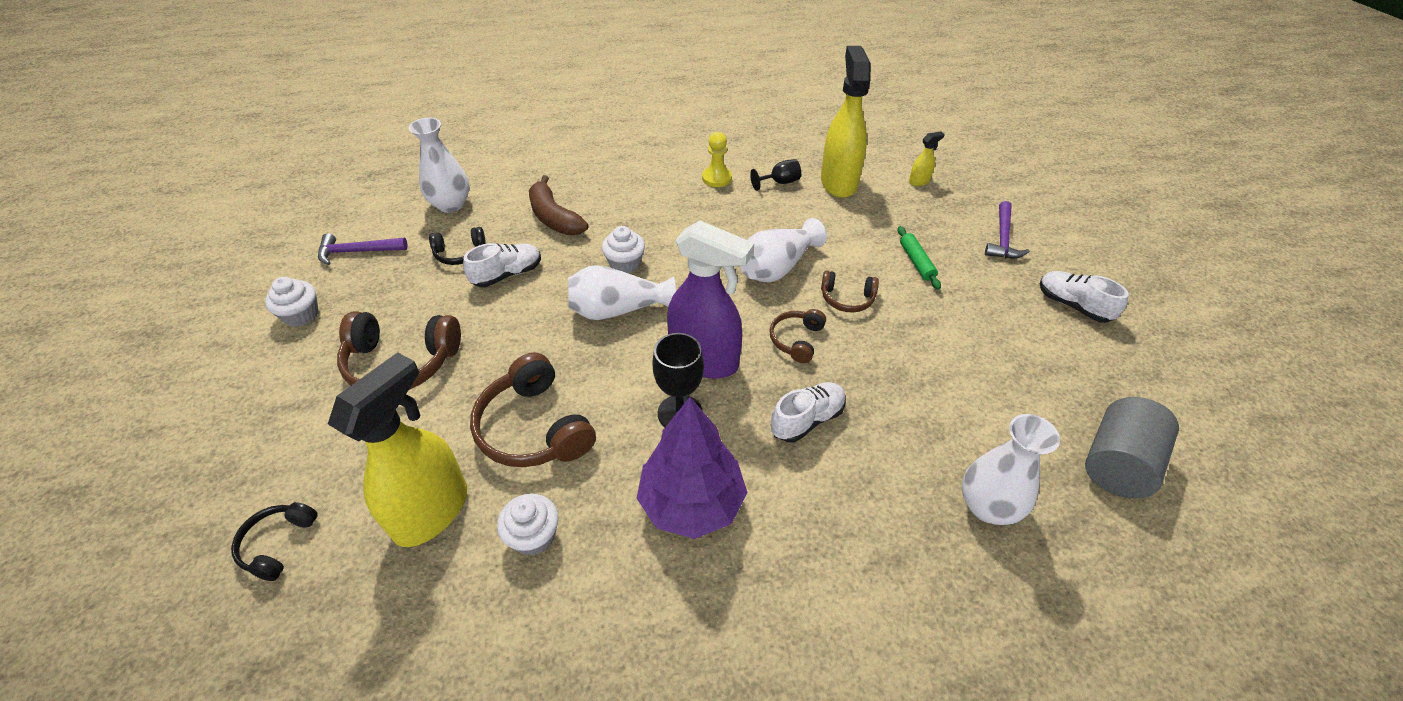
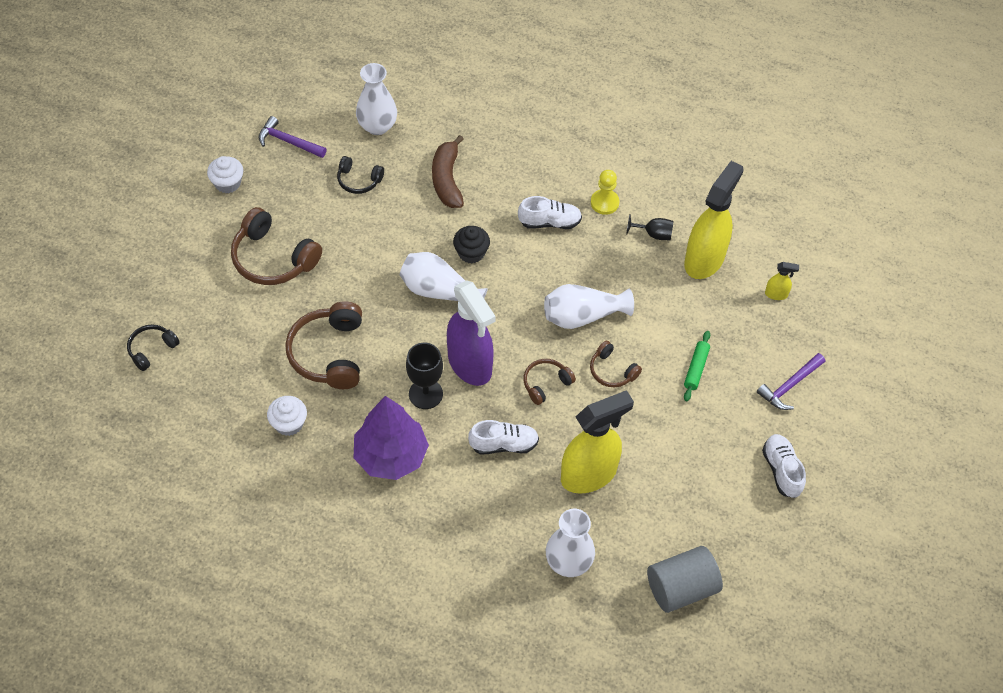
camera: 30 degrees right, 10 degrees up
yellow spray bottle [328,352,467,547] -> yellow spray bottle moved to [561,390,634,493]
white shoe [463,243,541,287] -> white shoe moved to [518,196,582,229]
white cupcake [602,226,645,273] -> black cupcake [453,226,490,263]

